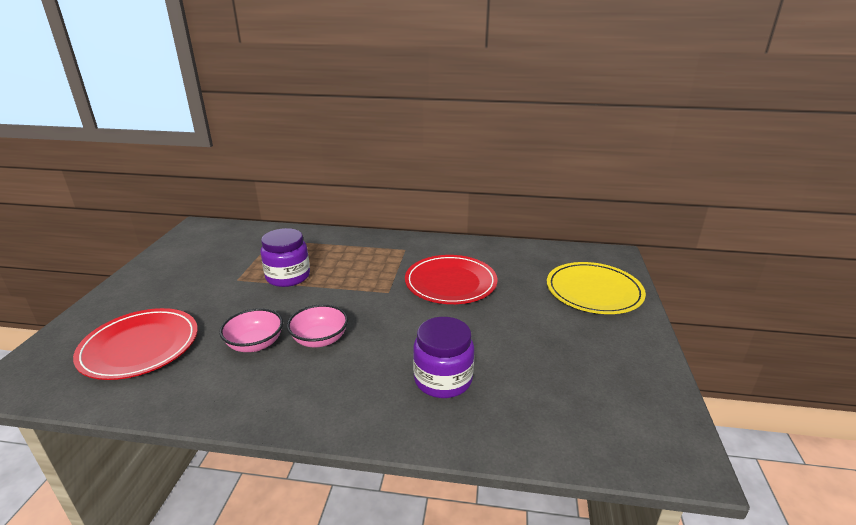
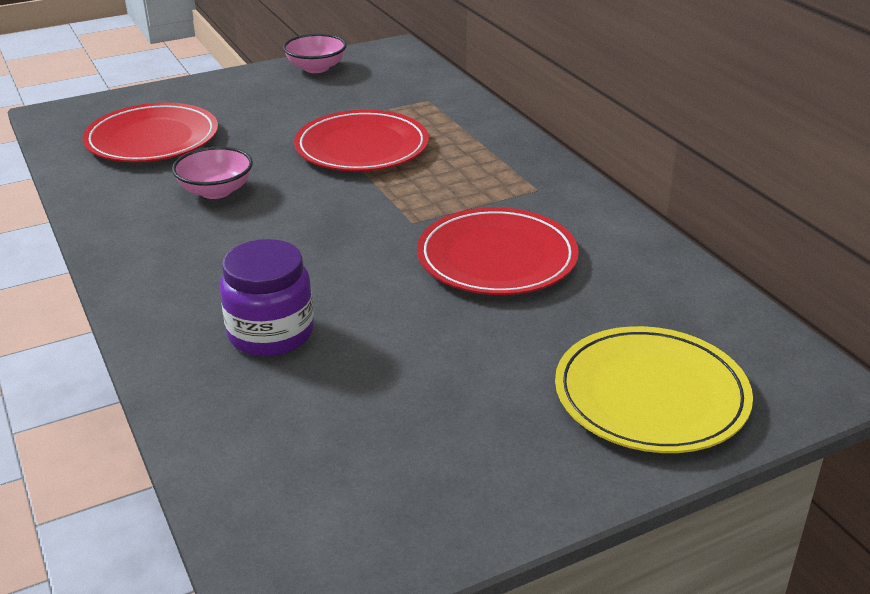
camera: 55 degrees right, 5 degrees up
purple jar [260,228,310,287] -> red plate [294,110,429,171]
pink bowl [287,304,348,347] -> pink bowl moved to [283,34,347,73]

